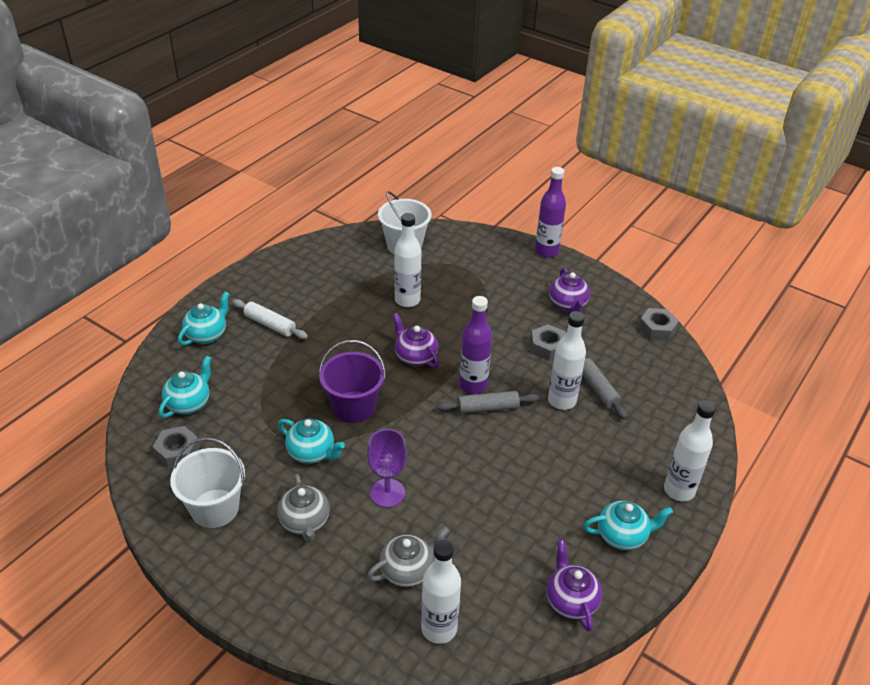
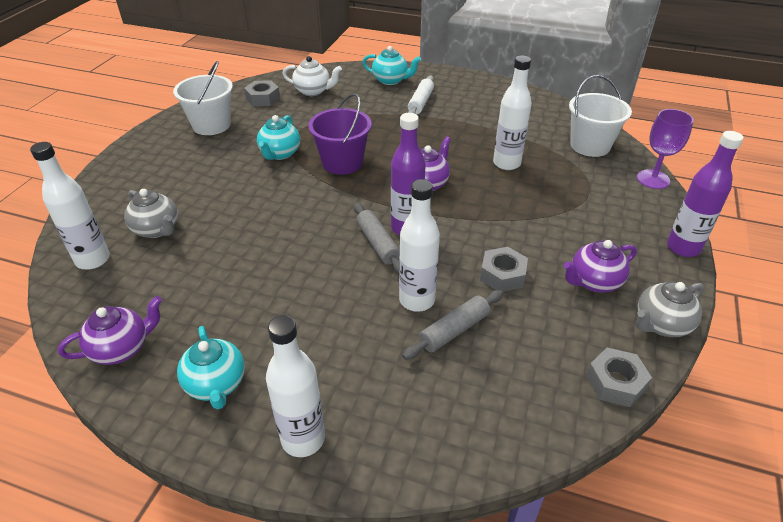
camera: 75 degrees right, 0 degrees up
turquoise teapot [159,355,211,418] -> white teapot [282,56,342,96]
grey teapot [277,474,330,542] -> grey teapot moved to [636,281,704,337]
purple goblet [367,429,407,508] -> purple goblet moved to [637,109,694,189]

